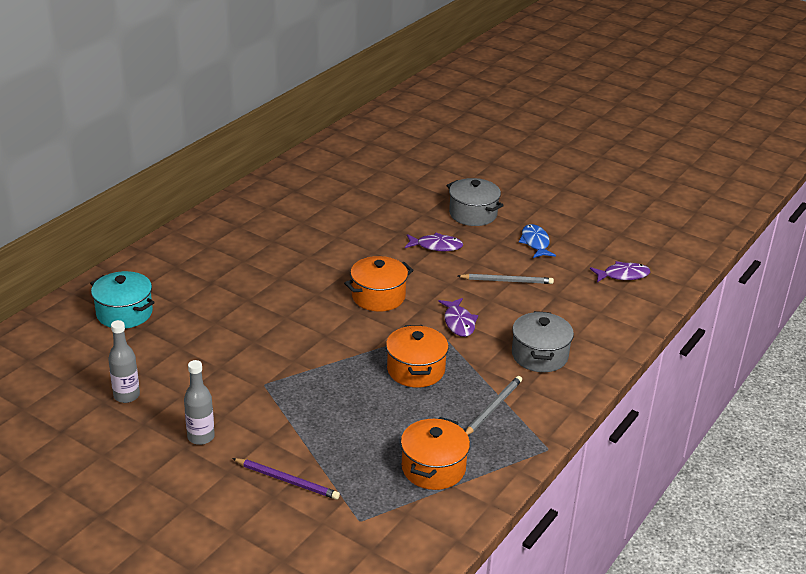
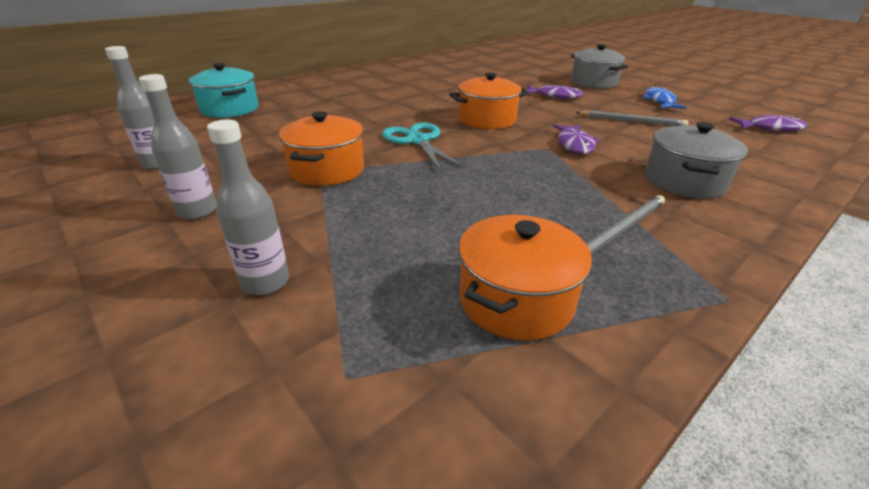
camera: 15 degrees right, 0 degrees up
purple pencil [232,458,340,500] -> grey bottle [207,120,289,295]
orange pot [386,325,449,388] -> orange pot moved to [279,111,364,186]
none -> turquoise scissors [382,123,466,172]

